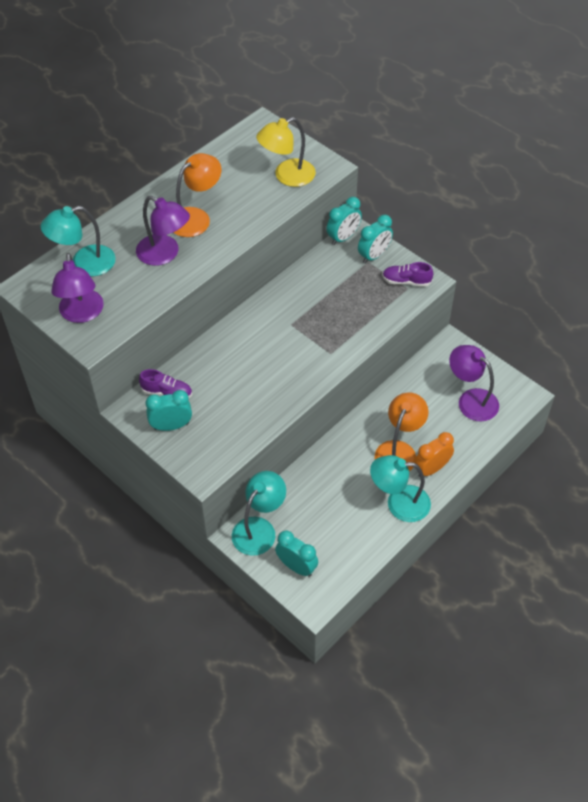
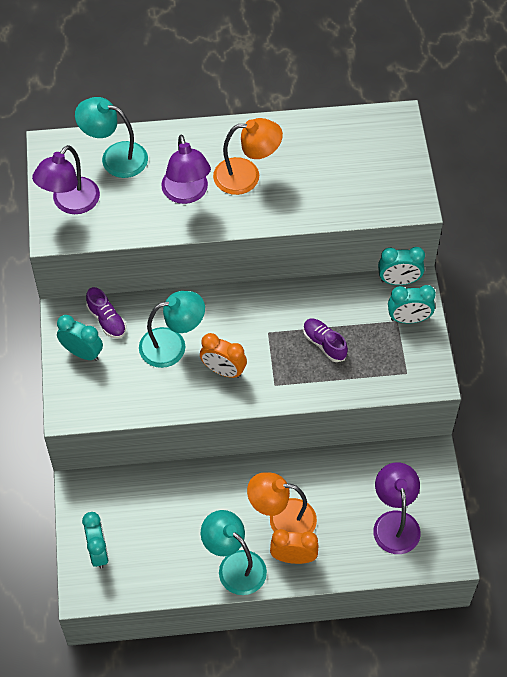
camera: 40 degrees right, 5 degrees up
turquoise lamp [232,471,286,556] -> turquoise lamp moved to [139,291,205,368]
yellow lamp [256,117,316,187] -> none
orange lamp [375,392,428,471] -> orange lamp turned 150 degrees counterclockwise [247,472,317,533]
purple shoe [382,262,433,287] -> purple shoe moved to [303,319,348,362]
none -> orange clock [200,333,247,378]

